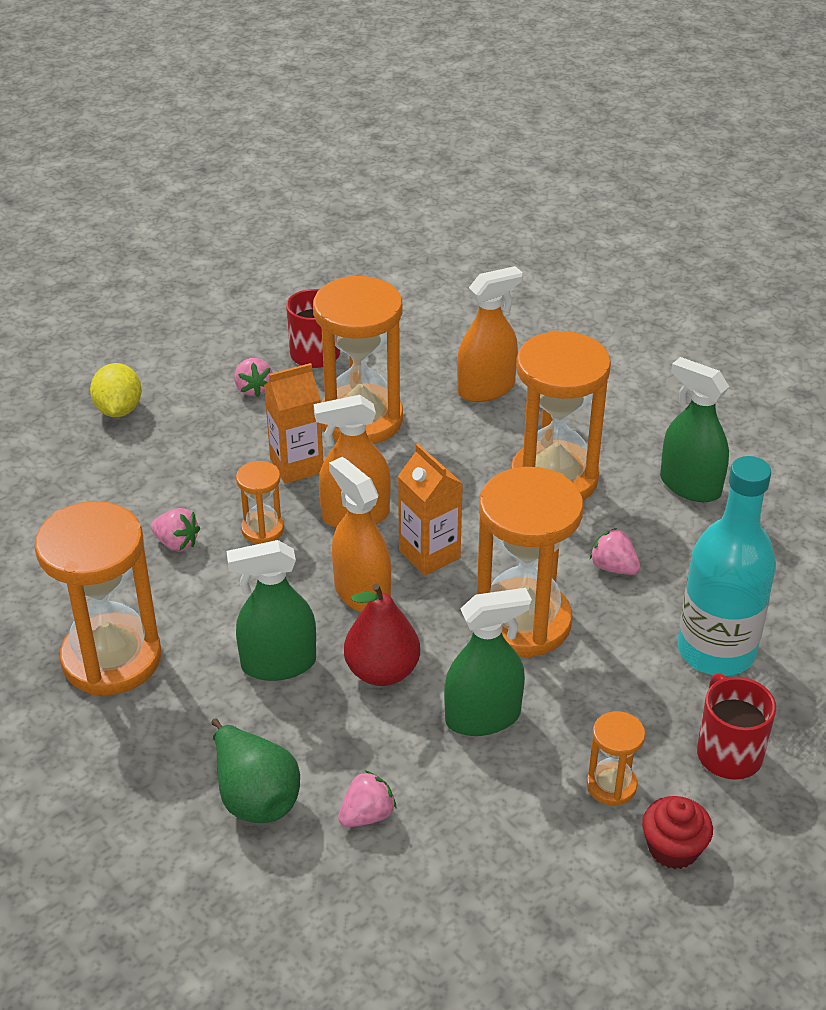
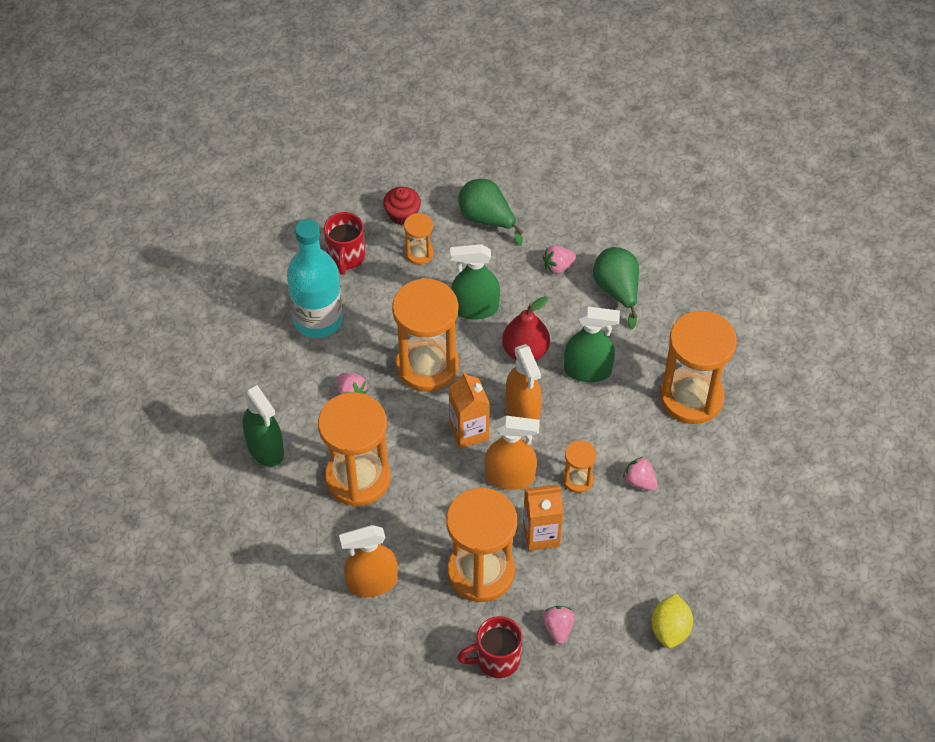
camera: 165 degrees left, 15 degrees up
none -> green pear [459,179,523,246]

